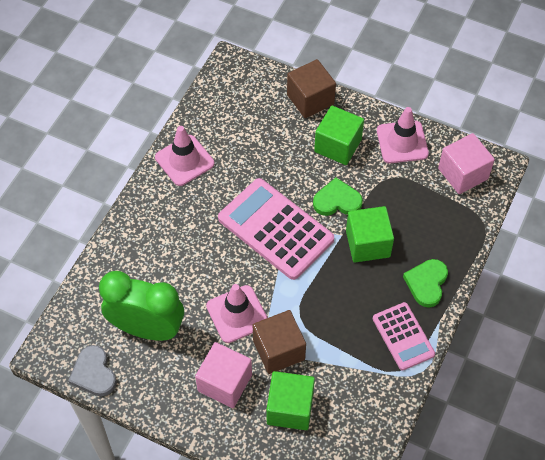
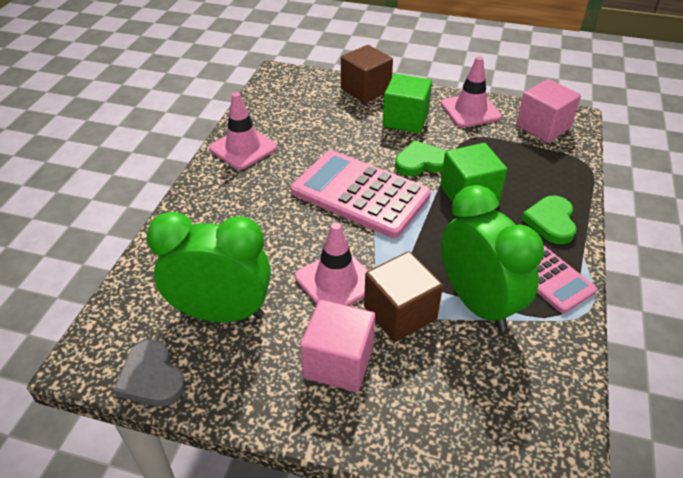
camera: 10 degrees left, 15 degrees down
green cube [266,371,315,430] -> none
none -> green clock [441,185,544,332]

